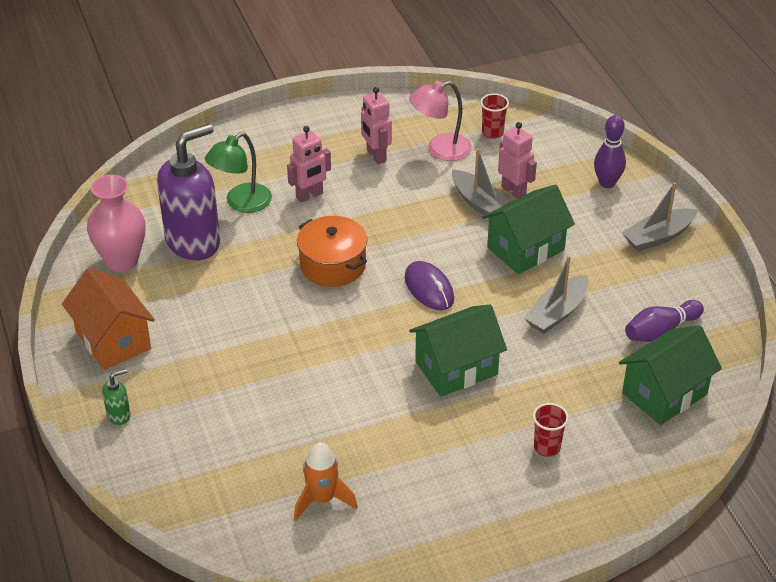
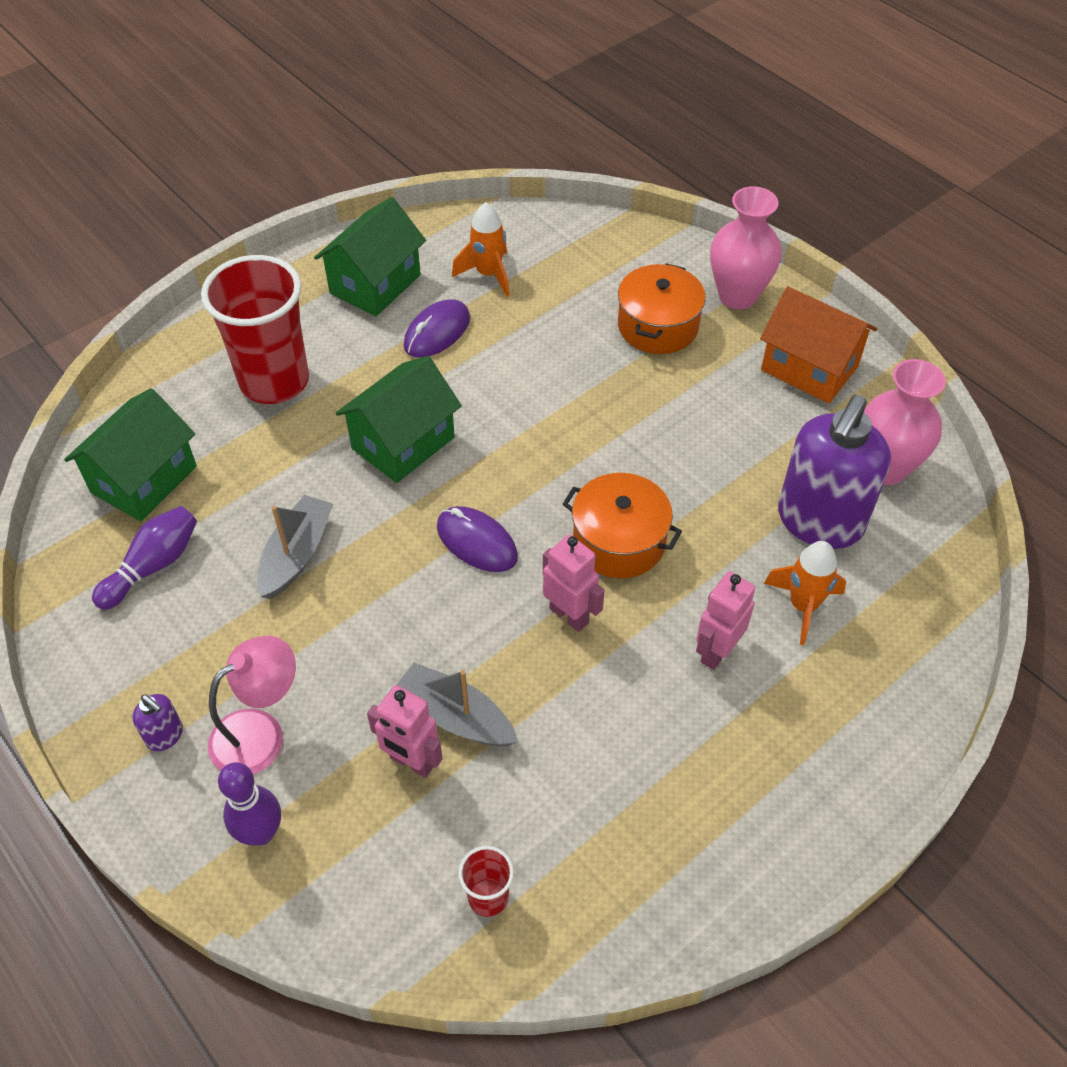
camera: 160 degrees right, 10 degrees up
green soap dispenser [102,369,131,425] -> pink vase [710,186,782,309]
green lamp [205,132,272,213] -> orange rocket [764,541,846,645]
pink robot [361,87,392,164] -> pink robot moved to [543,535,605,632]
pink lamp [409,81,472,161] -> pink lamp moved to [208,636,296,774]
green house [482,184,575,274] -> green house moved to [314,197,426,317]
red cup [533,403,569,457] -> red cup [201,255,309,404], size x2.31
grey boat [622,182,698,252] -> purple soap dispenser [132,694,183,751]
none -> purple mouse [404,299,470,358]
none -> orange pot [618,263,706,354]

